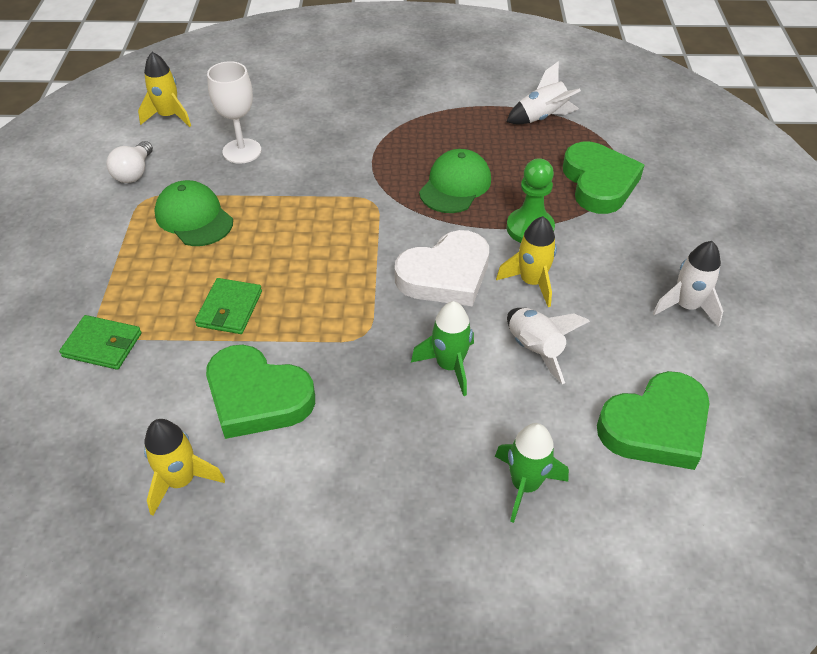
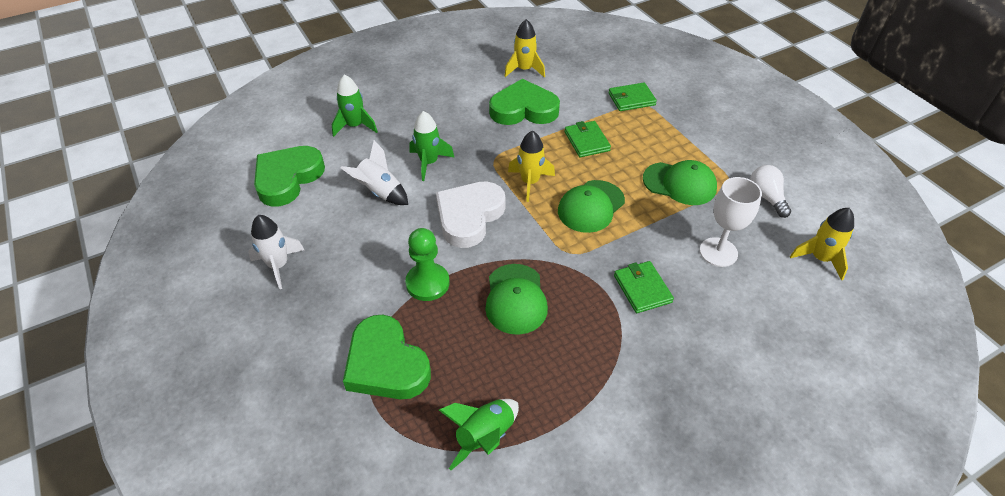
camera: 150 degrees right, 0 degrees up
yellow rocket [496,216,557,307] -> yellow rocket moved to [508,130,555,202]
white rocket [506,61,581,124] -> green rocket [439,399,519,470]
none -> green cap [558,180,625,233]
none -> green wallet [614,261,674,313]

